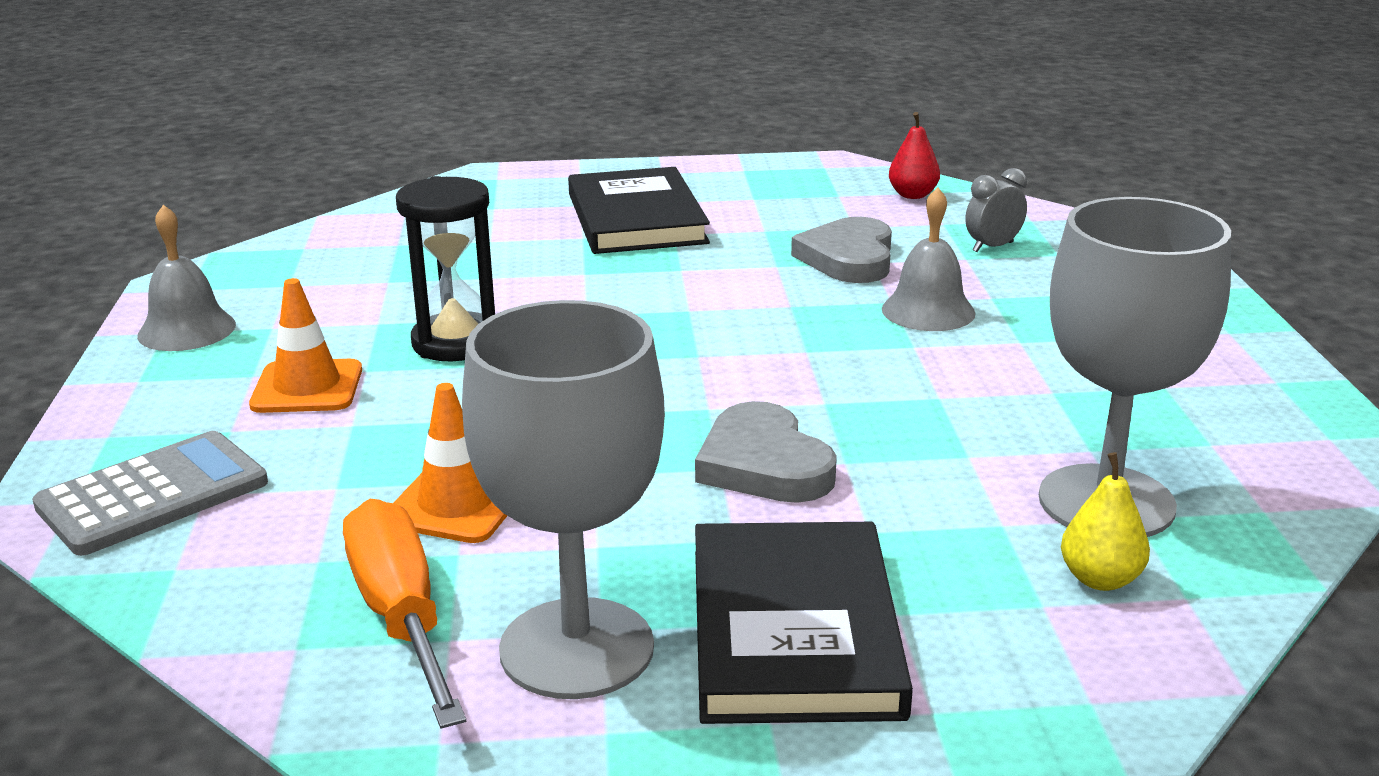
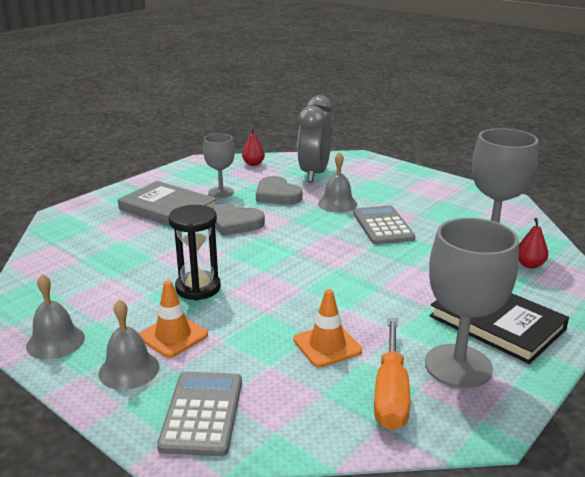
camera: 45 degrees left, 0 degrees up
orange screwdriver [343,499,466,729] -> orange screwdriver turned 105 degrees counterclockwise [374,318,410,430]
black book [568,167,710,254] -> grey book [118,181,217,227]
grey heart [695,401,837,503] -> grey heart moved to [211,204,265,236]
grey clock [965,168,1027,252] -> grey clock [297,95,332,182], size x2.25
yellow pear [1061,452,1150,591] -> red pear [519,218,548,269]
none -> grey bell [98,299,159,390]
none -> grey goblet [203,134,235,198]
none -> grey calculator [353,205,415,245]

